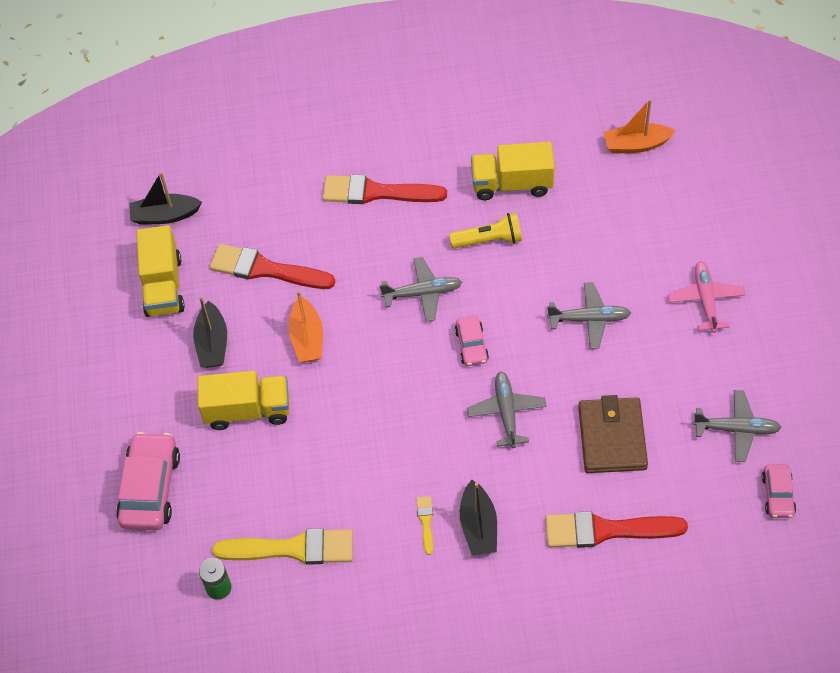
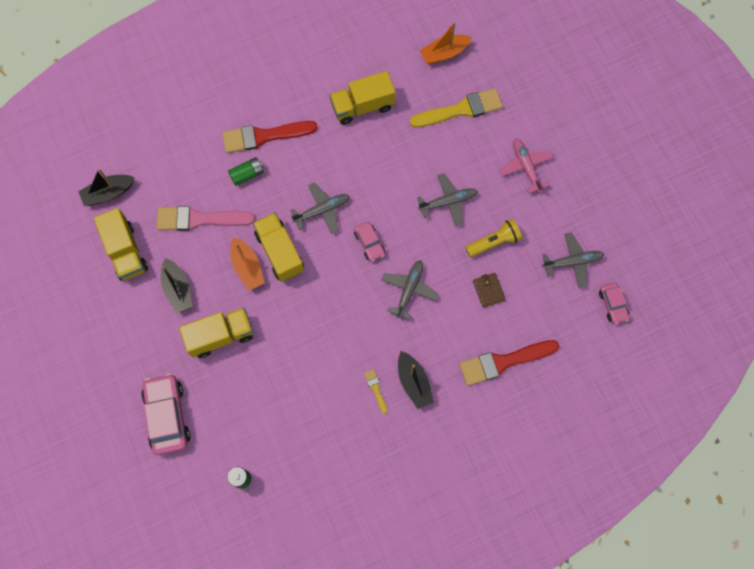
camera: 20 degrees left, 15 degrees up
red brush [210,244,335,289] -> pink brush [157,206,255,231]
yellow brush [212,528,353,565] -> yellow brush moved to [410,88,503,128]
yellow flashlight [449,213,522,249] -> yellow flashlight moved to [465,219,522,257]
grey plane [467,371,547,448] -> grey plane turned 45 degrees clockwise [382,260,439,320]
brown wallet [578,395,648,473] -> brown wallet [473,273,505,307], size x0.53
none -> green battery [228,157,264,186]
none -> yellow truck [253,212,304,282]

